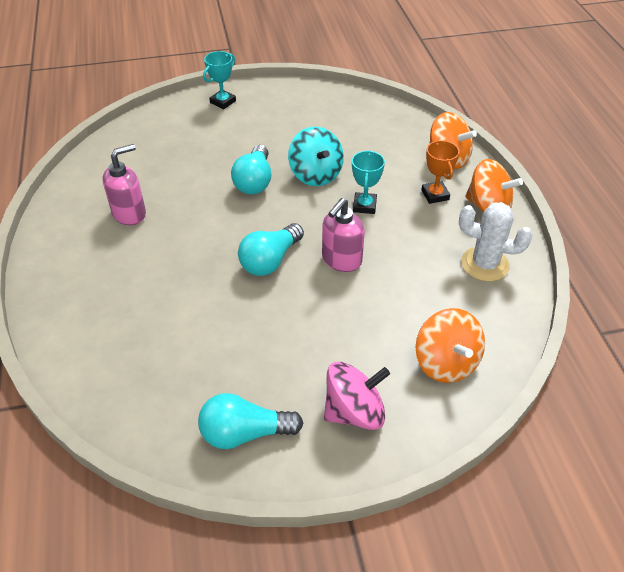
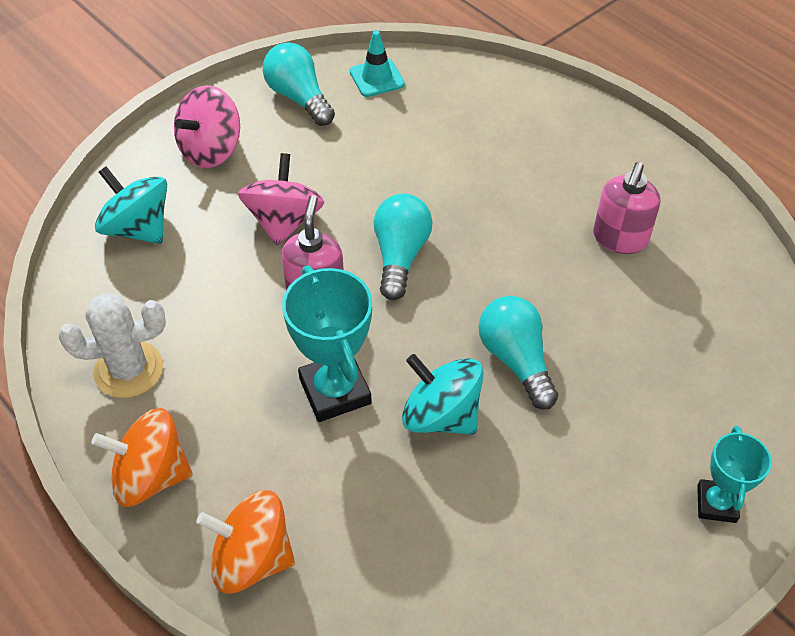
camera: 150 degrees right, 5 degrees up
turquoise light bulb [198,393,304,449] -> turquoise light bulb turned 90 degrees counterclockwise [263,42,335,126]
turquoise trophy [352,150,385,214] -> turquoise trophy [282,266,372,422], size x1.63
orange spinning top [416,308,485,383] -> turquoise spinning top [95,167,167,244]
orange trophy [421,140,459,204] -> none
none -> pink spinning top [238,153,325,246]
none -> turquoise traffic cone [350,30,405,97]

